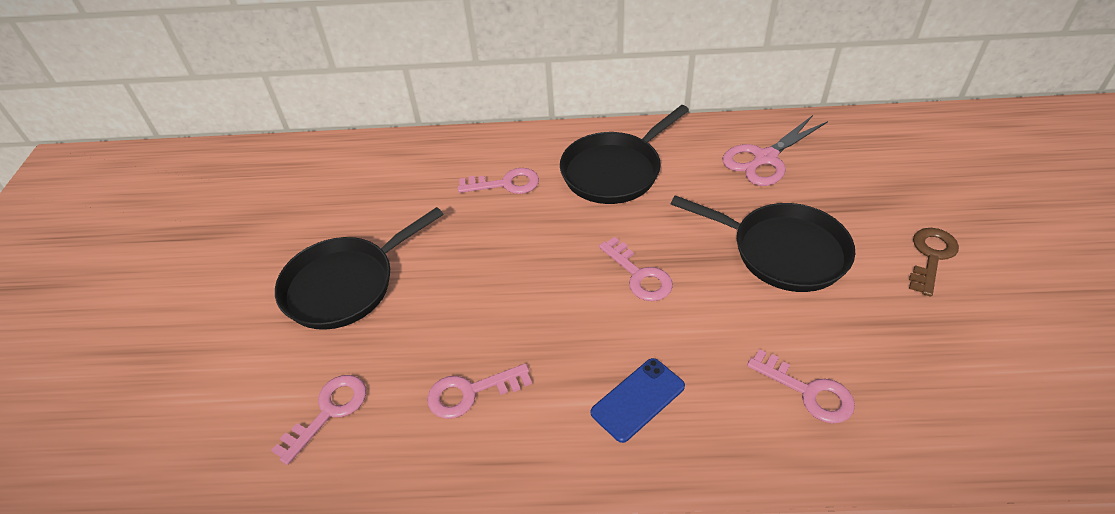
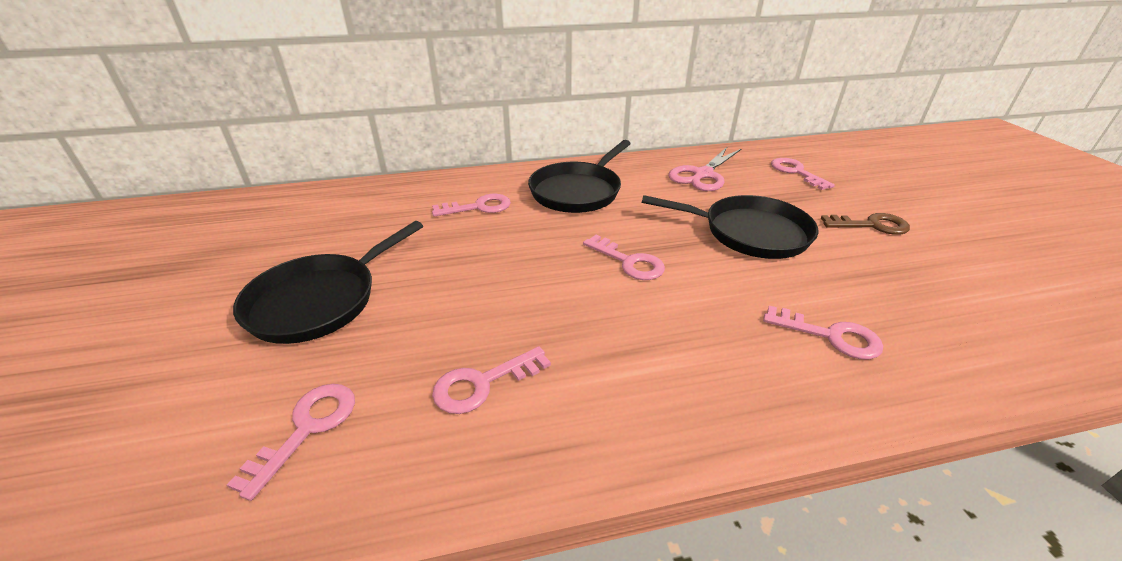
camera: 15 degrees left, 10 degrees down
blue phone [591,358,685,443] -> none
brown key [909,228,959,297] -> brown key turned 75 degrees clockwise [821,213,910,235]
none -> pink key [771,158,835,190]

